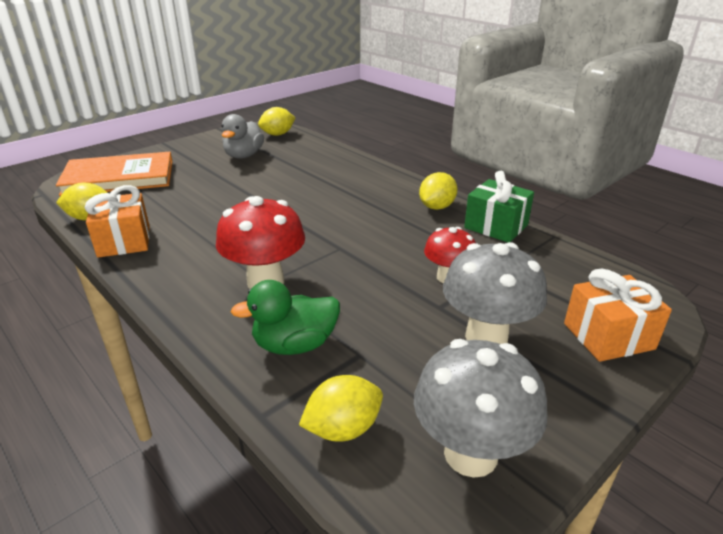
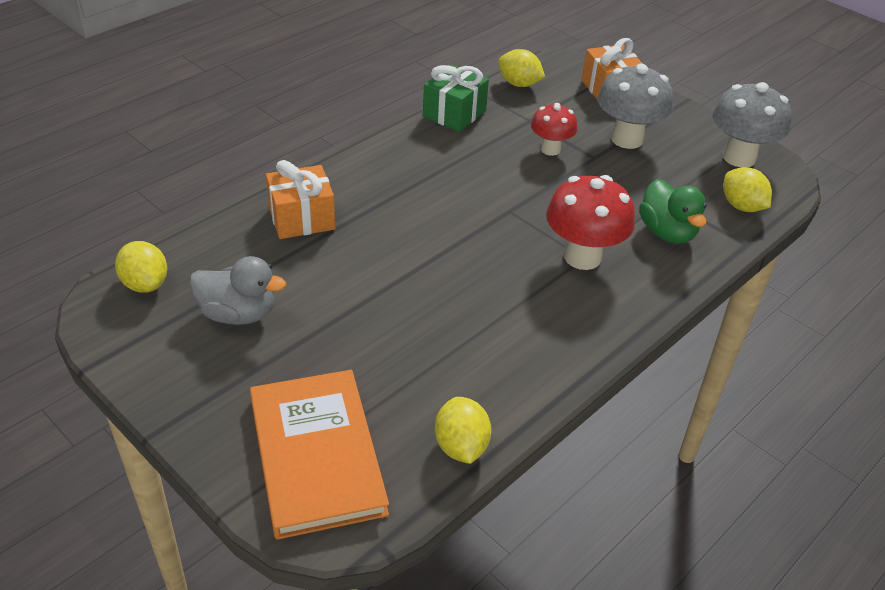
camera: 95 degrees left, 10 degrees up
orange gift [84,185,150,258] -> orange gift moved to [266,160,335,239]
yellow lemon [419,172,458,210] -> yellow lemon moved to [498,49,545,87]

